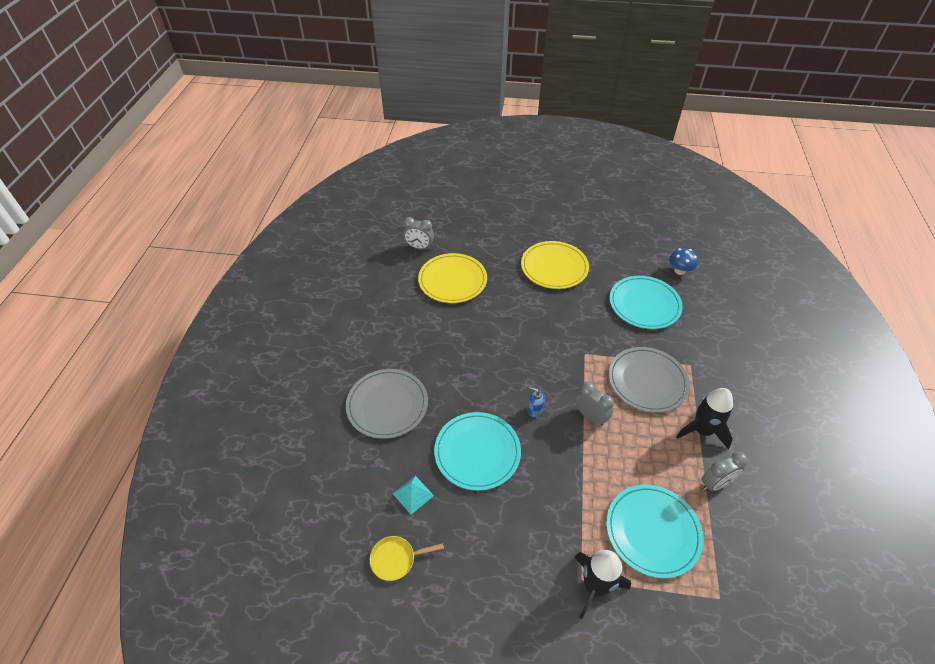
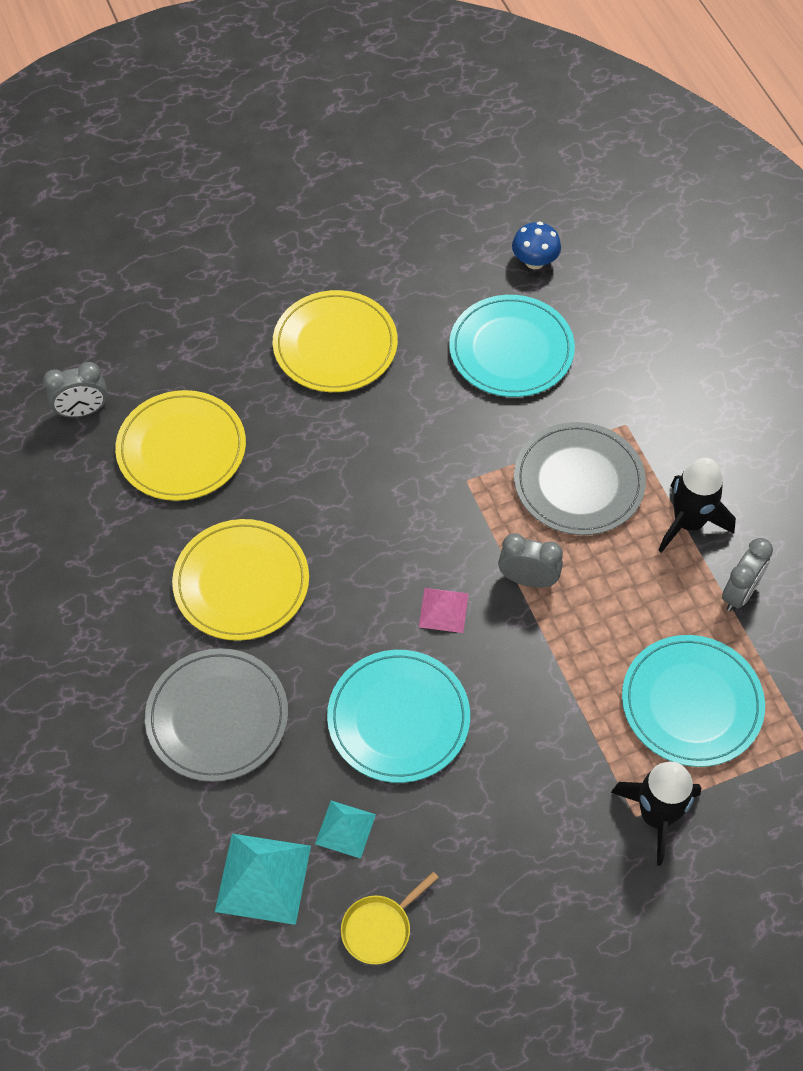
camera: 30 degrees left, 10 degrees up
blue soap dispenser [528,386,545,417] -> pink pyramid [419,588,469,633]
none -> yellow plate [172,519,309,641]
none -> turquoise pyramid [215,834,311,925]

